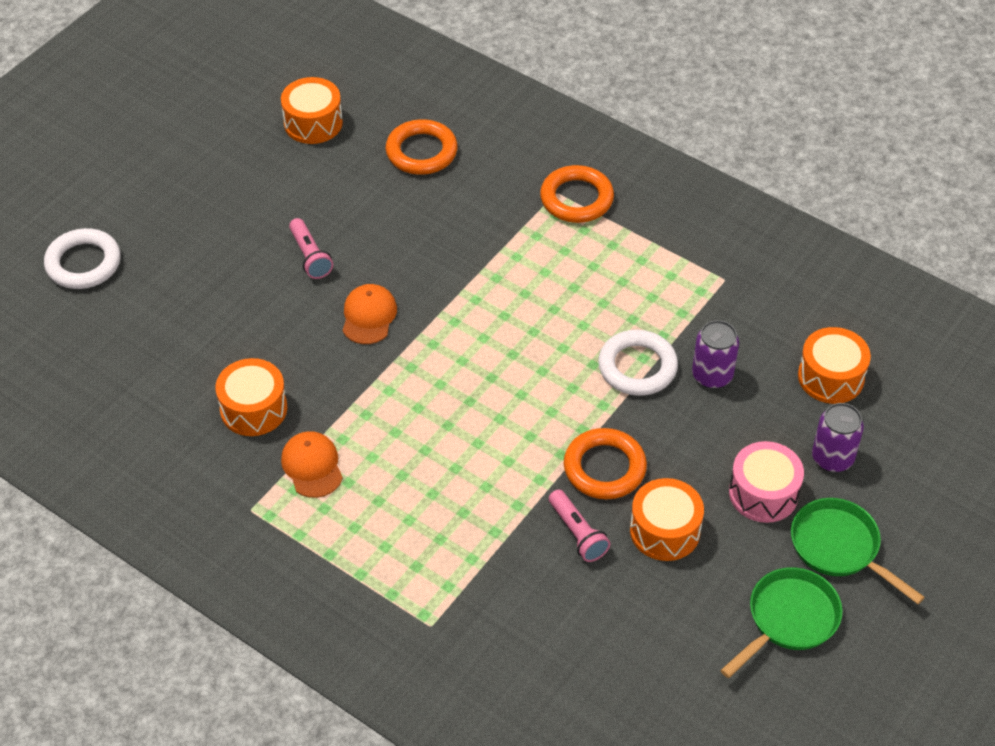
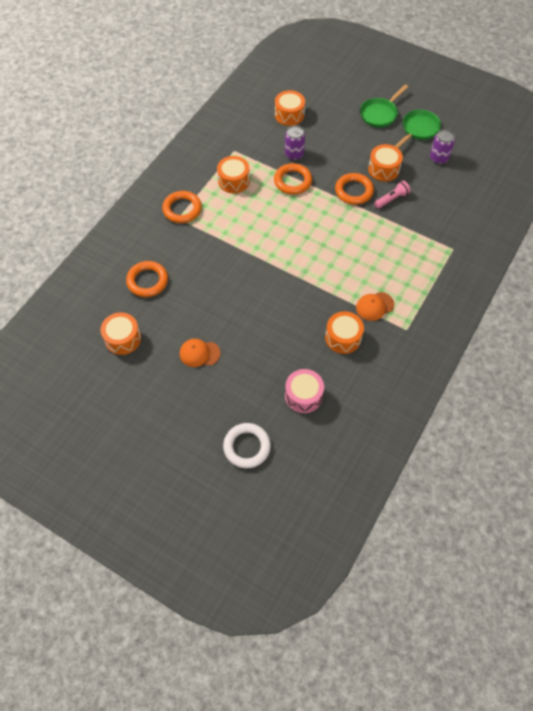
camera: 95 degrees left, 10 degrees up
pink flashlight [289,218,333,279] -> none
orange cap [343,284,397,344] -> orange cap moved to [180,339,220,367]
white ring [598,330,678,396] -> orange ring [274,163,312,195]
green pan [720,567,843,678] -> green pan turned 90 degrees clockwise [395,110,441,148]
pink drum [729,441,804,523] -> pink drum moved to [285,369,324,413]
purple can [812,403,864,472] -> purple can moved to [430,129,455,164]
none -> orange drum [217,156,250,193]

